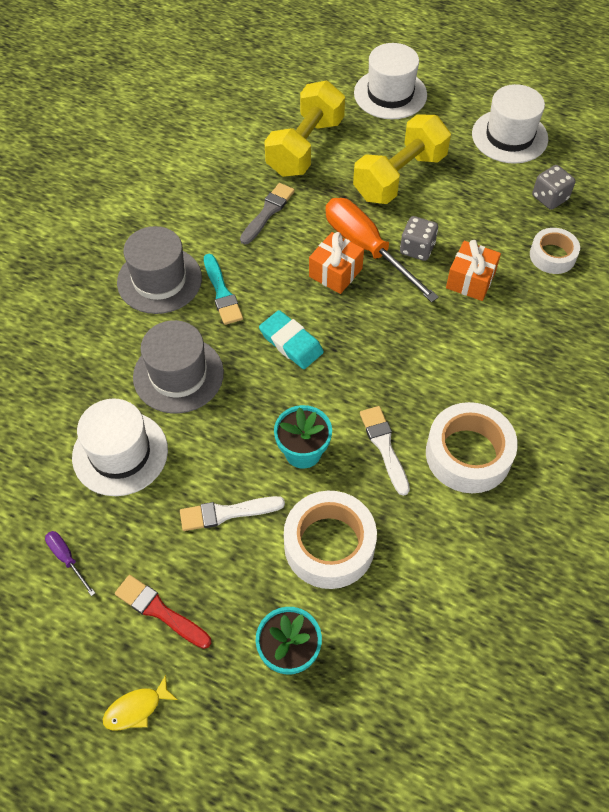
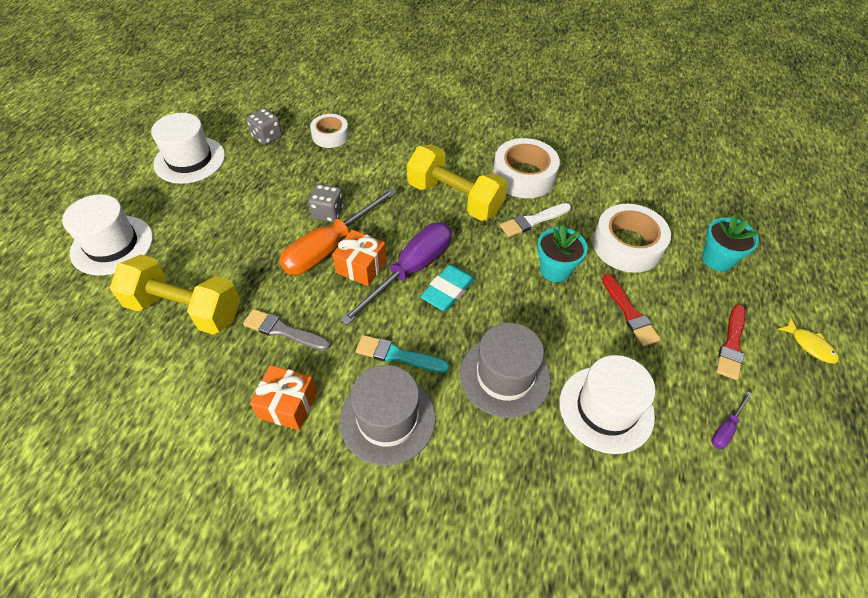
camera: 100 degrees left, 5 degrees down
white brush [180,496,285,531] -> red brush [602,274,661,346]
turquoise brush [204,254,243,325] -> turquoise brush turned 135 degrees counterclockwise [356,335,449,373]
yellow dumbbell [353,114,451,204] -> yellow dumbbell moved to [407,145,508,221]
orange gift [446,240,501,301] -> orange gift moved to [250,365,317,430]
none -> purple screwdriver [340,223,452,325]

